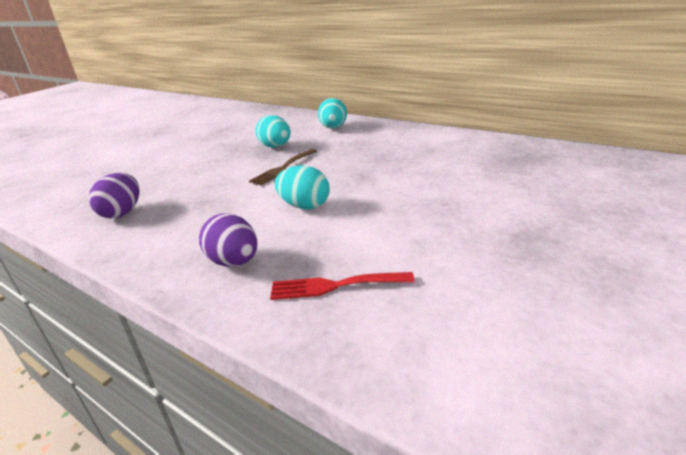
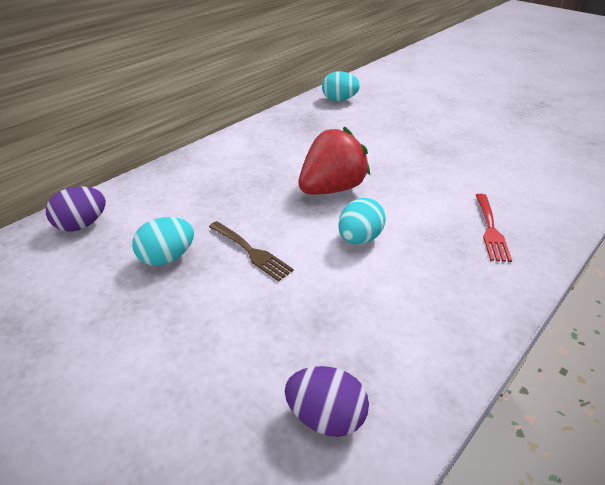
camera: 85 degrees left, 10 degrees up
purple egg [199,214,257,267] -> purple egg moved to [46,186,106,232]
turquoise egg [318,98,347,129] -> turquoise egg moved to [322,71,360,101]
none -> red strawberry [298,126,370,195]

